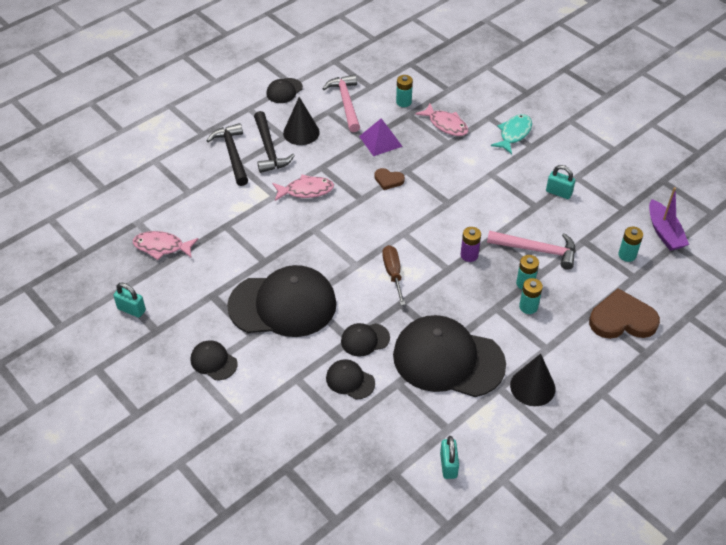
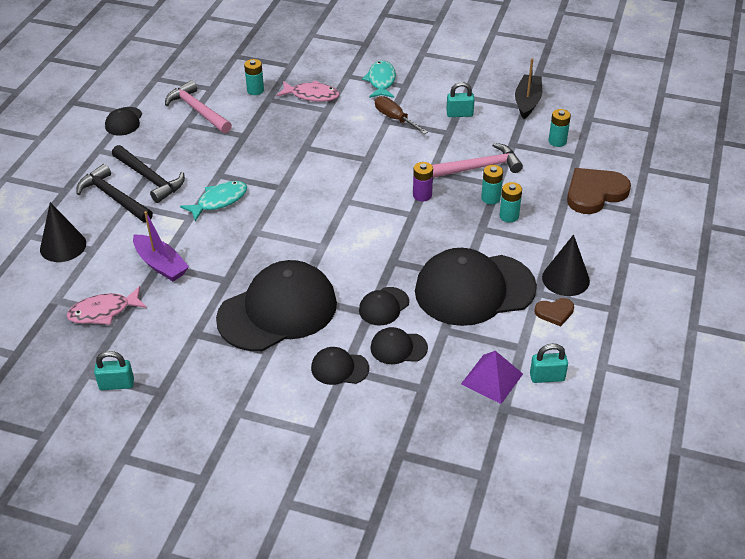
camera: 30 degrees left, 5 degrees down
black cap [191,340,238,380] -> black cap moved to [311,347,369,385]
pink fish [273,175,334,201] -> turquoise fish [180,181,247,222]
black cone [283,97,320,145] -> black cone moved to [40,202,86,262]
purple pyramid [359,118,403,156] -> purple pyramid moved to [461,351,523,404]
brown heart [374,168,405,190] -> brown heart moved to [534,298,574,326]
brown screwdriver [382,245,406,306] -> brown screwdriver moved to [375,96,428,134]
turquoise padlock [440,436,459,479] -> turquoise padlock turned 60 degrees counterclockwise [530,344,568,383]
purple boat [649,187,689,251] -> purple boat moved to [133,211,189,281]
none -> black boat [515,58,542,119]

